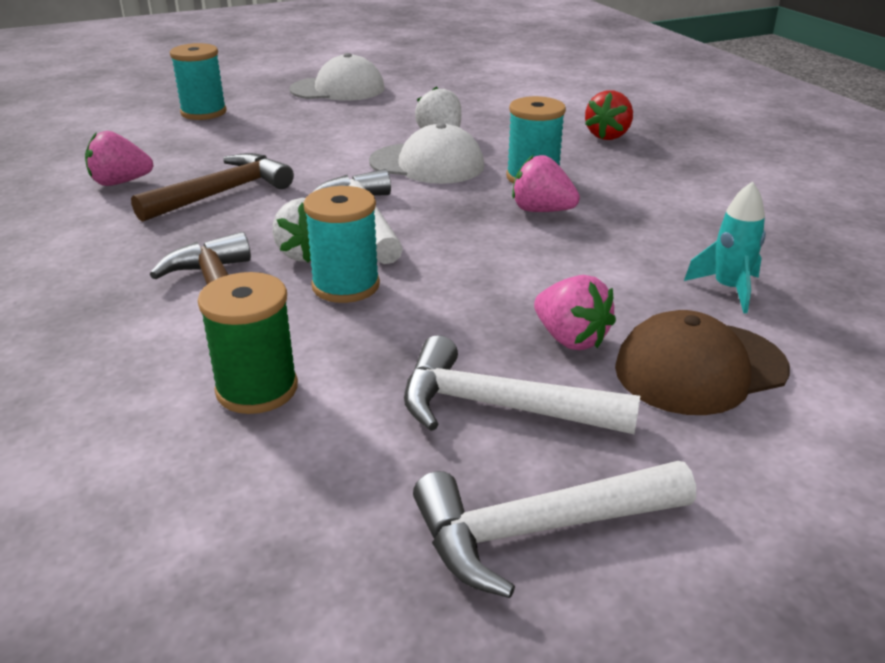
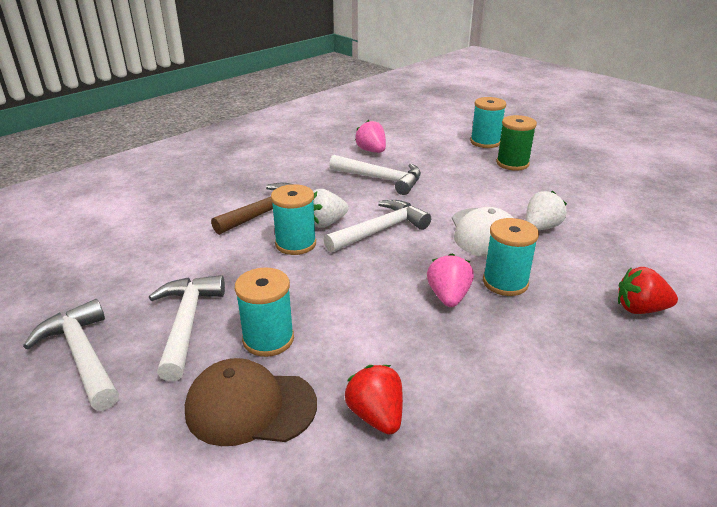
camera: 70 degrees right, 0 degrees up
brown hammer [131,153,294,222] -> white hammer [329,155,421,195]
green spool [198,272,298,414] -> green spool moved to [496,115,537,171]
white cap [289,53,385,101] -> none
pink strawberry [534,275,616,350] -> turquoise spool [235,267,294,357]
brown cap [615,310,790,415] -> brown cap turned 45 degrees counterclockwise [185,358,317,446]
turquoise rocket [684,181,766,313] -> red strawberry [345,365,403,435]

